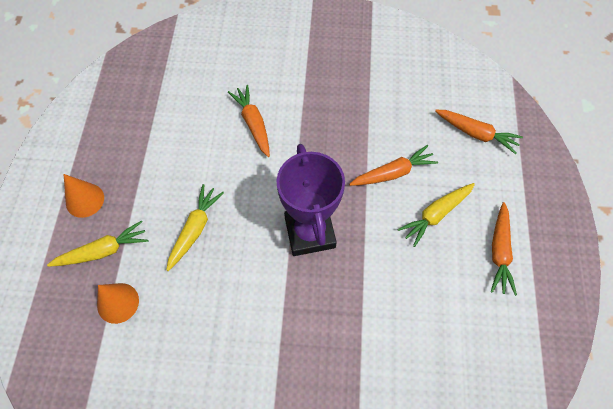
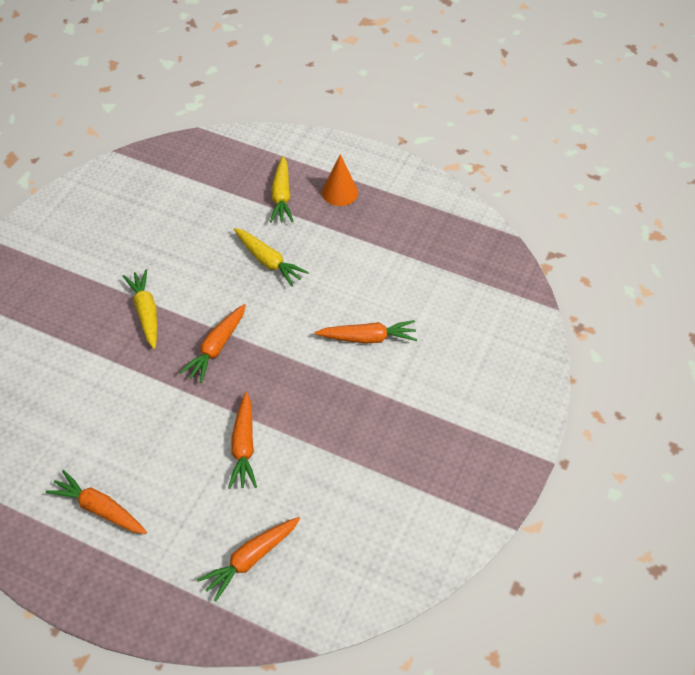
camera: 110 degrees right, 10 degrees down
orange cone [97,283,139,324] -> none
purple trophy [276,144,345,256] -> orange carrot [179,304,246,383]
yellow carrot [397,183,475,247] -> yellow carrot moved to [123,269,157,349]

